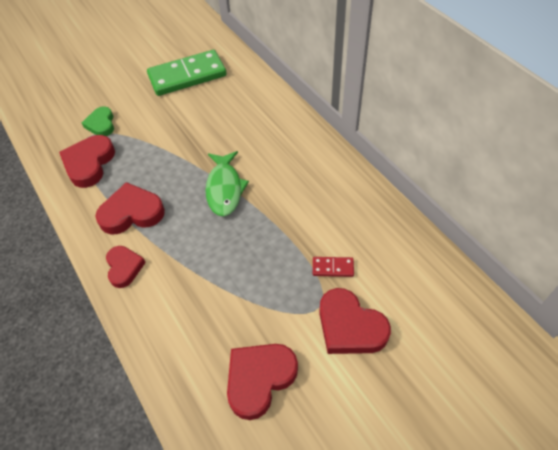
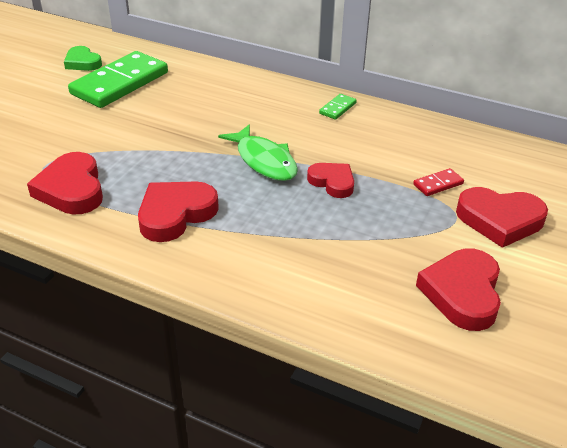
camera: 35 degrees left, 15 degrees down
green heart [82,107,114,136] -> green heart moved to [64,46,102,71]
red heart [106,246,146,288] -> red heart moved to [307,163,354,198]
none -> green domino [319,94,357,120]

